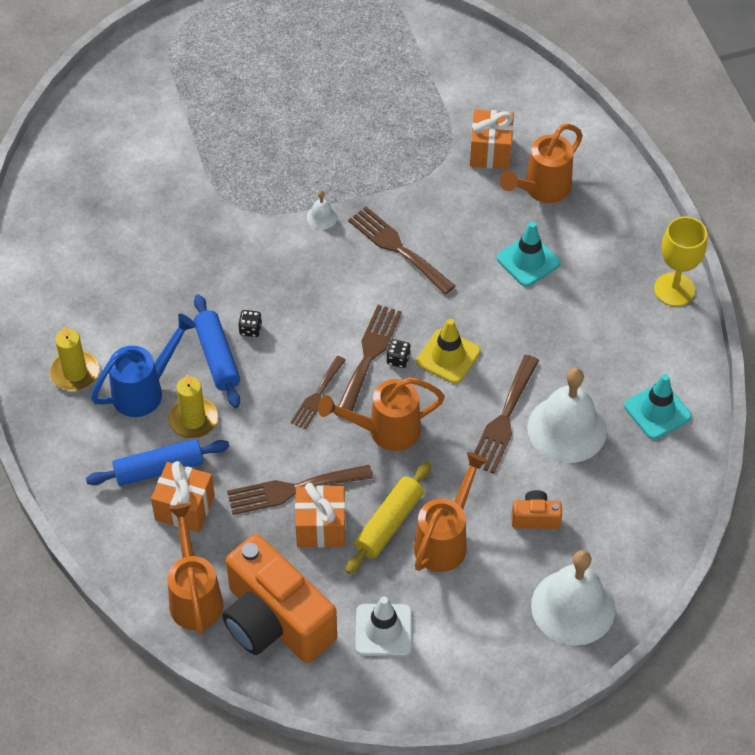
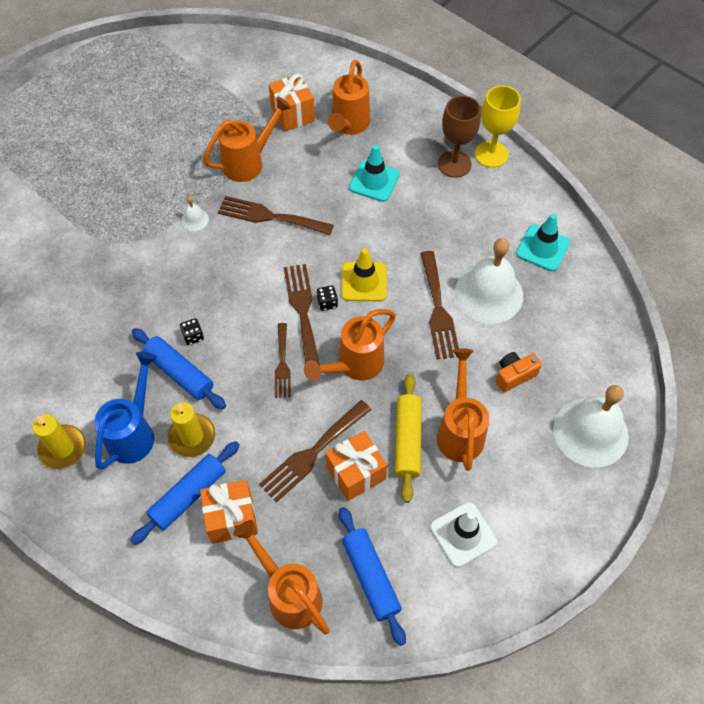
camera: 30 degrees left, 5 degrees up
orange camera [222,534,337,663] -> blue rolling pin [339,507,406,646]
none -> orange watering can [203,97,292,182]
none -> brown goblet [438,95,481,178]

